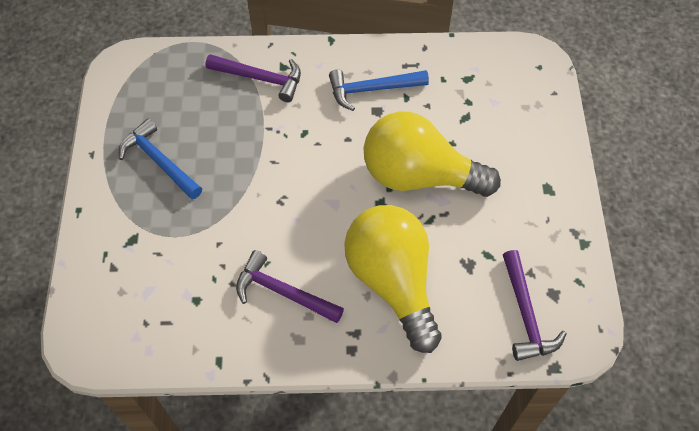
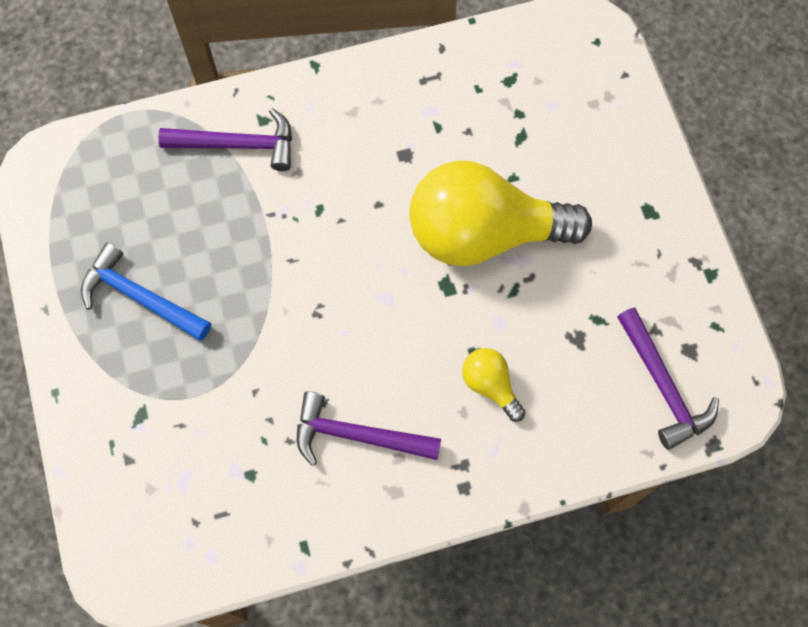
camera: 15 degrees left, 10 degrees up
blue hammer [329,69,429,111] -> none
yellow light bulb [344,205,442,353] -> yellow light bulb [462,348,525,422], size x0.43

